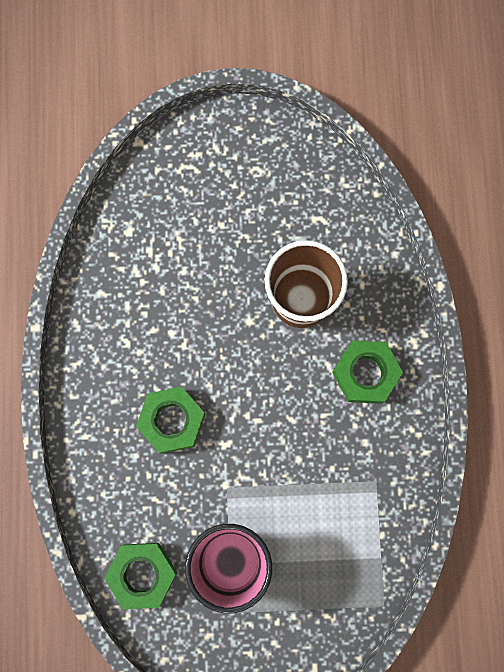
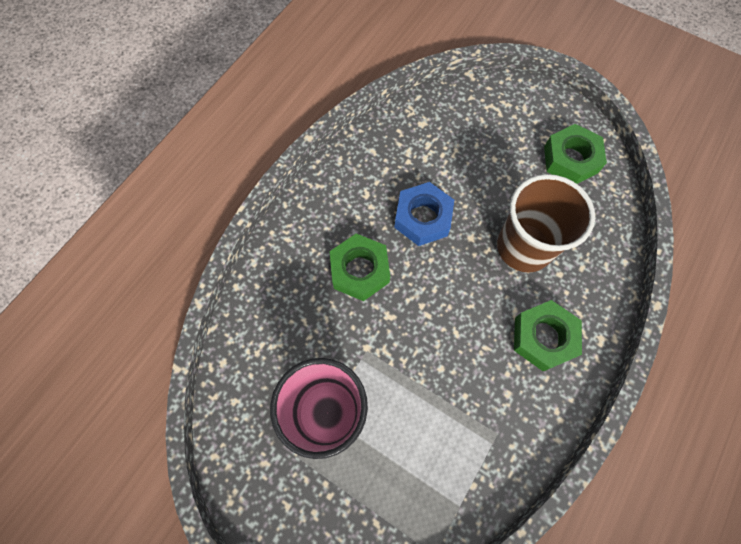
camera: 35 degrees right, 10 degrees down
green nut [104,543,177,609] -> green nut moved to [544,124,607,184]
none -> blue nut [394,182,454,246]

